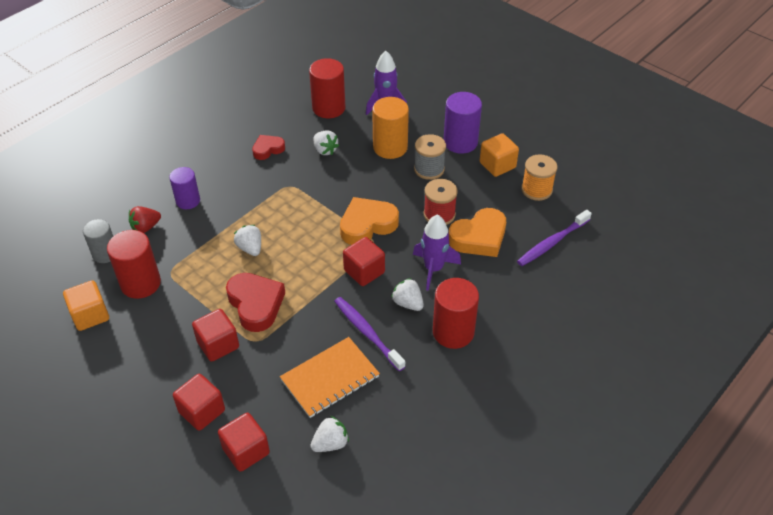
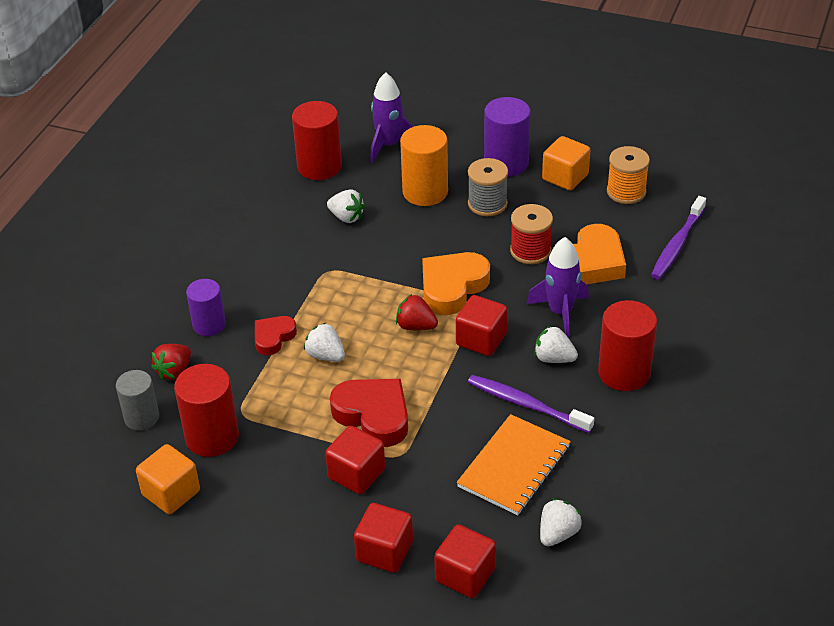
camera: 20 degrees left, 5 degrees down
red heart [252,135,285,160] -> red heart moved to [255,316,297,355]
none -> red strawberry [396,294,438,330]

